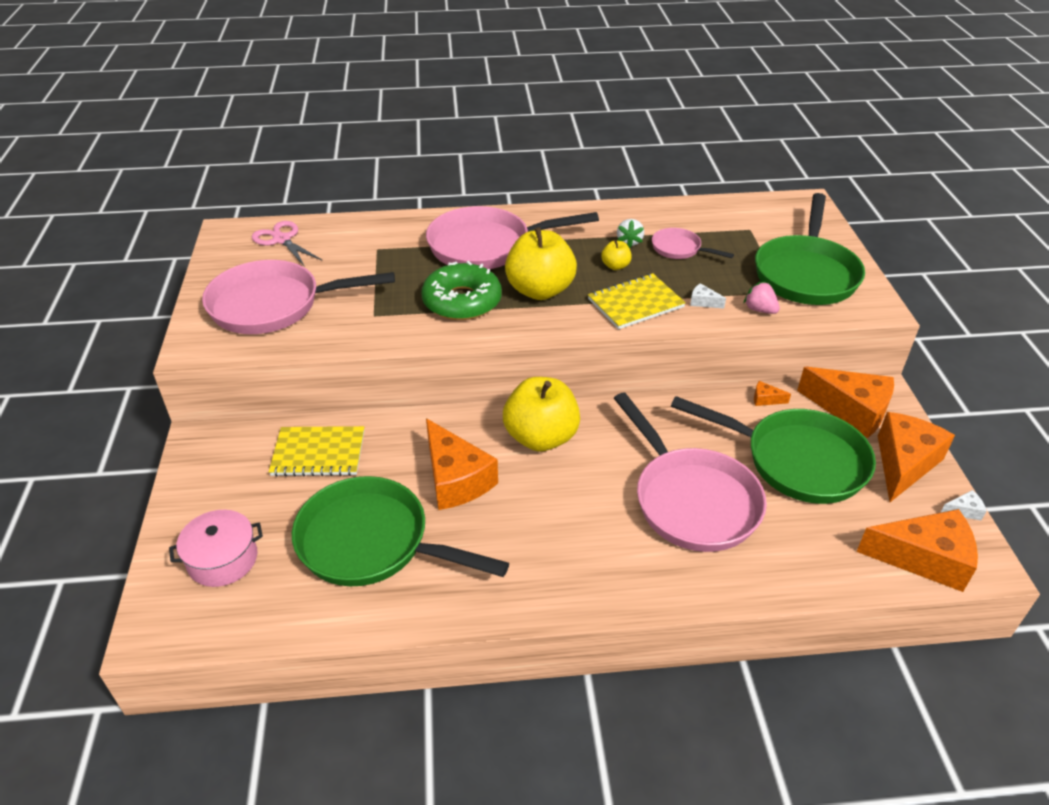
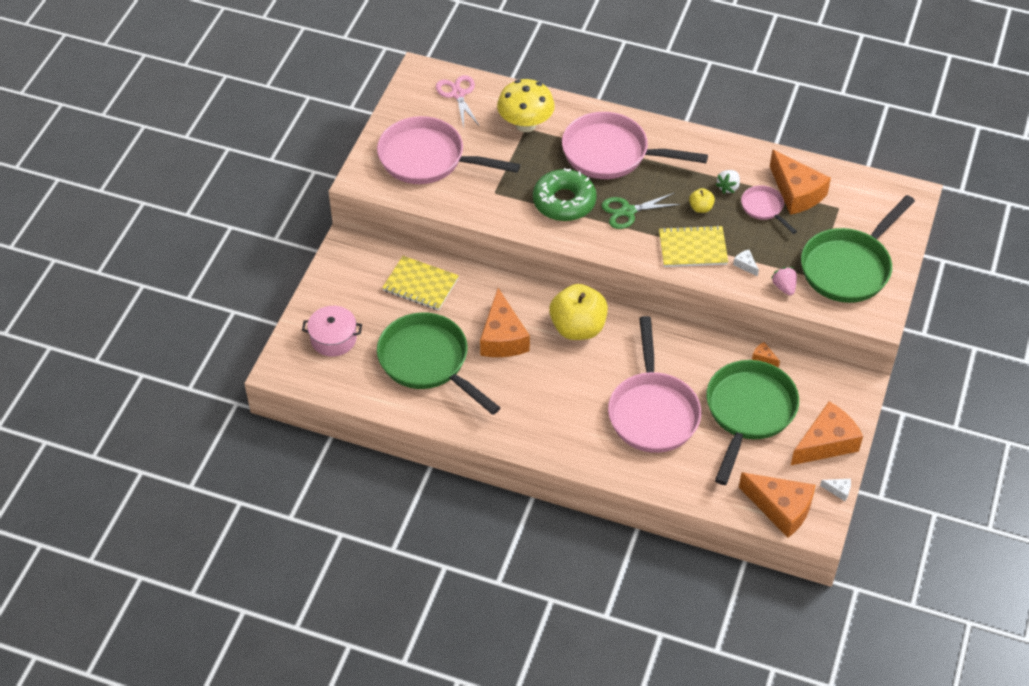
camera: 25 degrees right, 10 degrees up
yellow apple [505,227,577,300] -> green scissors [602,193,681,229]
green pan [671,396,876,504] -> green pan turned 120 degrees counterclockwise [706,360,799,485]
orange cheese [797,367,894,438] -> orange cheese moved to [770,149,831,215]
none -> yellow mushroom [497,79,555,132]

